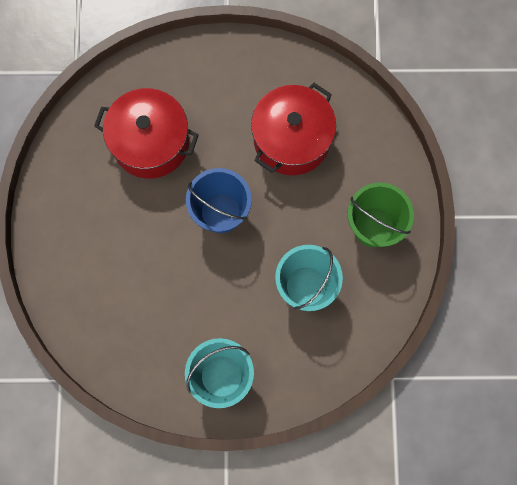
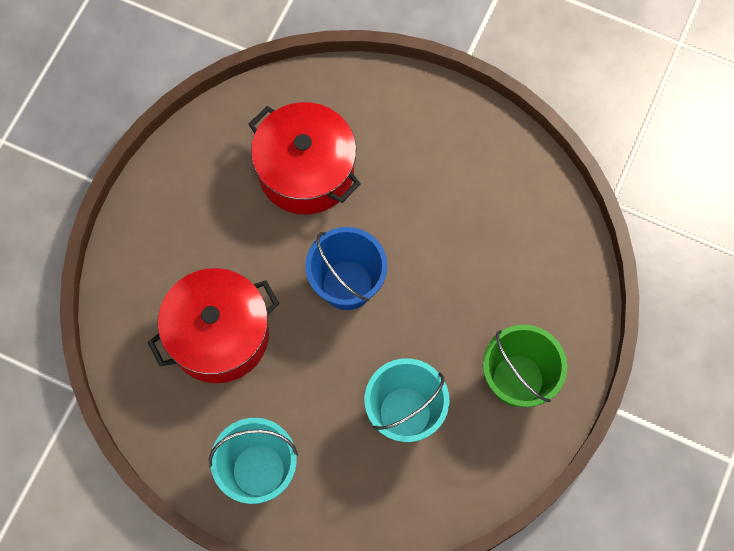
camera: 25 degrees right, 5 degrees down
red pot [251,83,336,175] -> red pot moved to [147,268,279,383]

